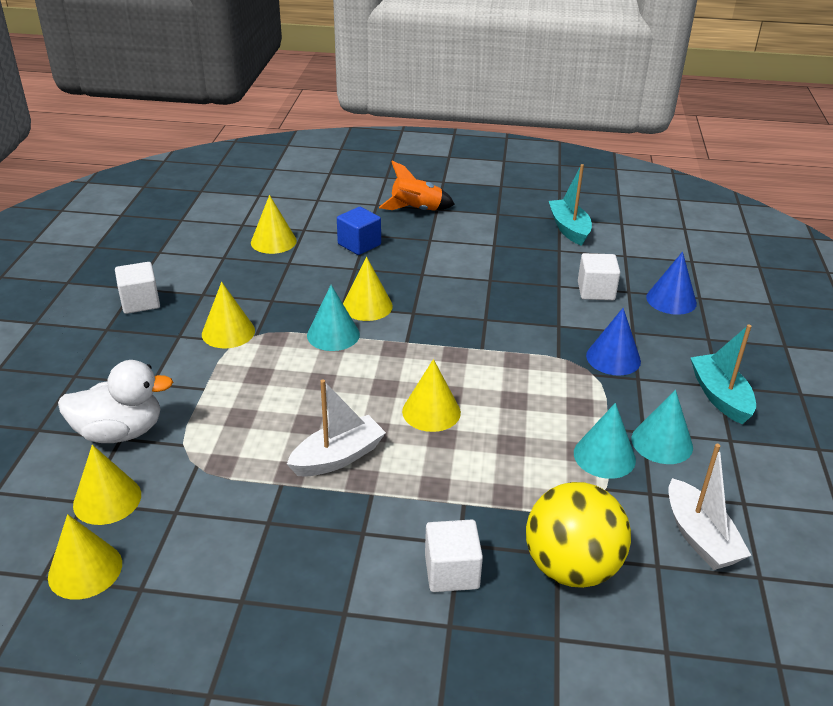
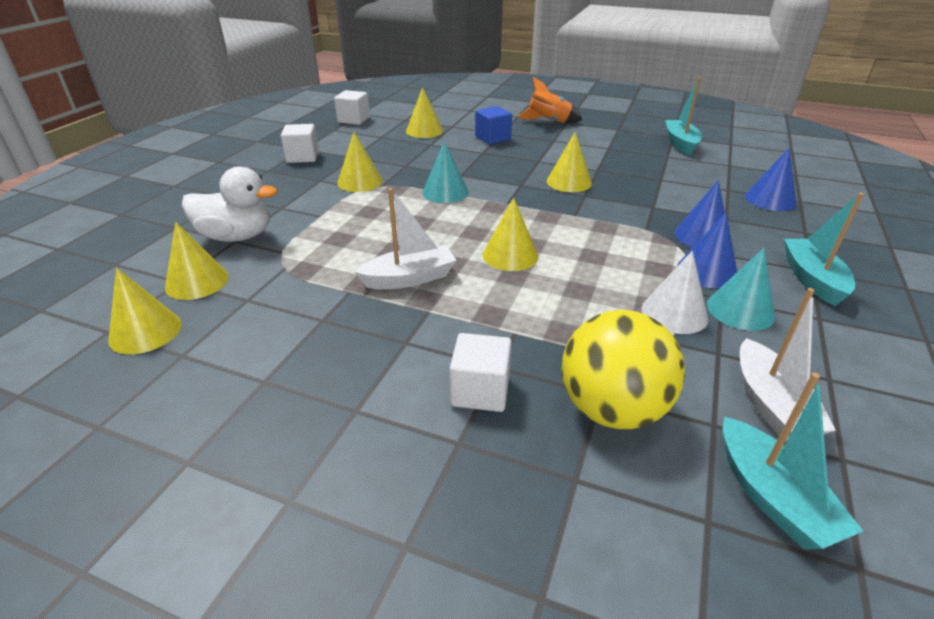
camera: 15 degrees right, 0 degrees up
yellow cone [343,257,393,321] -> yellow cone moved to [547,132,592,192]
turquoise cone [574,403,636,479] -> white cone [642,251,708,334]
white cube [578,253,620,300] -> white cube moved to [334,90,370,125]
none -> blue cone [677,212,737,288]
none -> turquoise boat [723,373,863,550]

